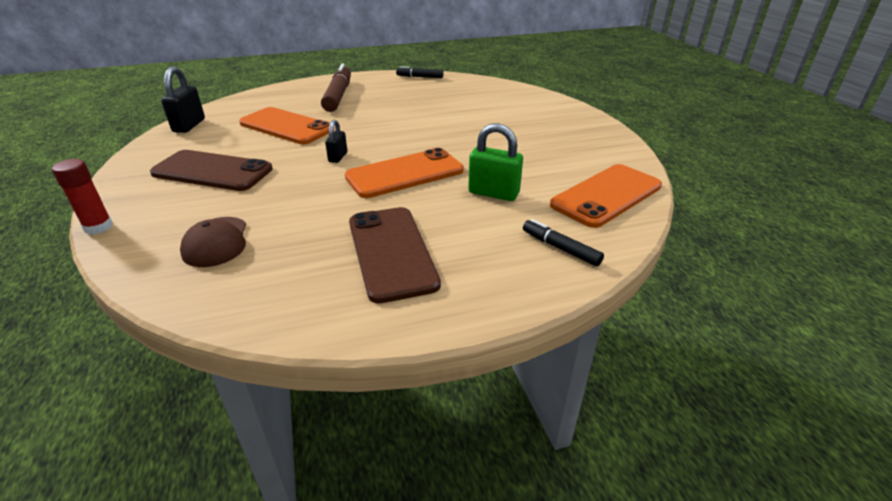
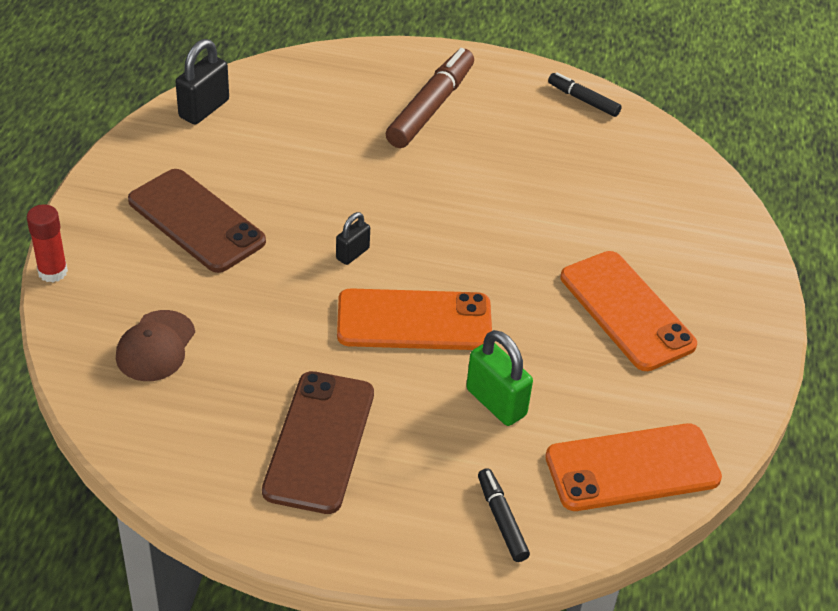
camera: 25 degrees right, 10 degrees up
orange phone [239,107,334,144] -> orange phone moved to [561,251,697,371]

